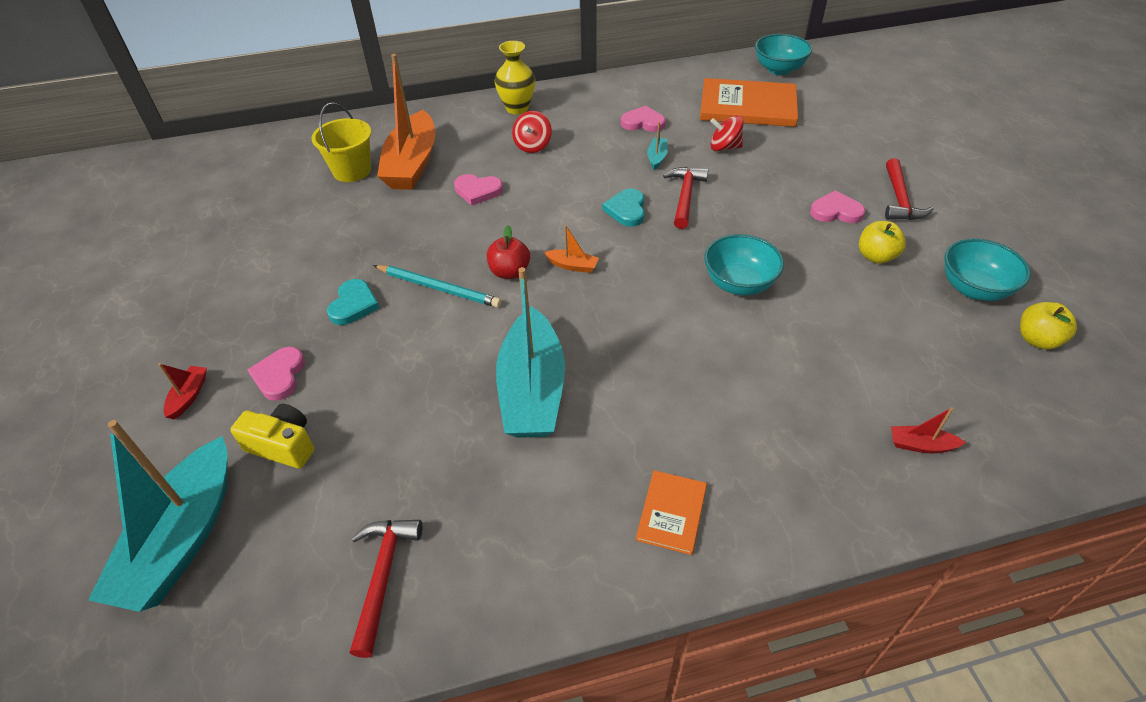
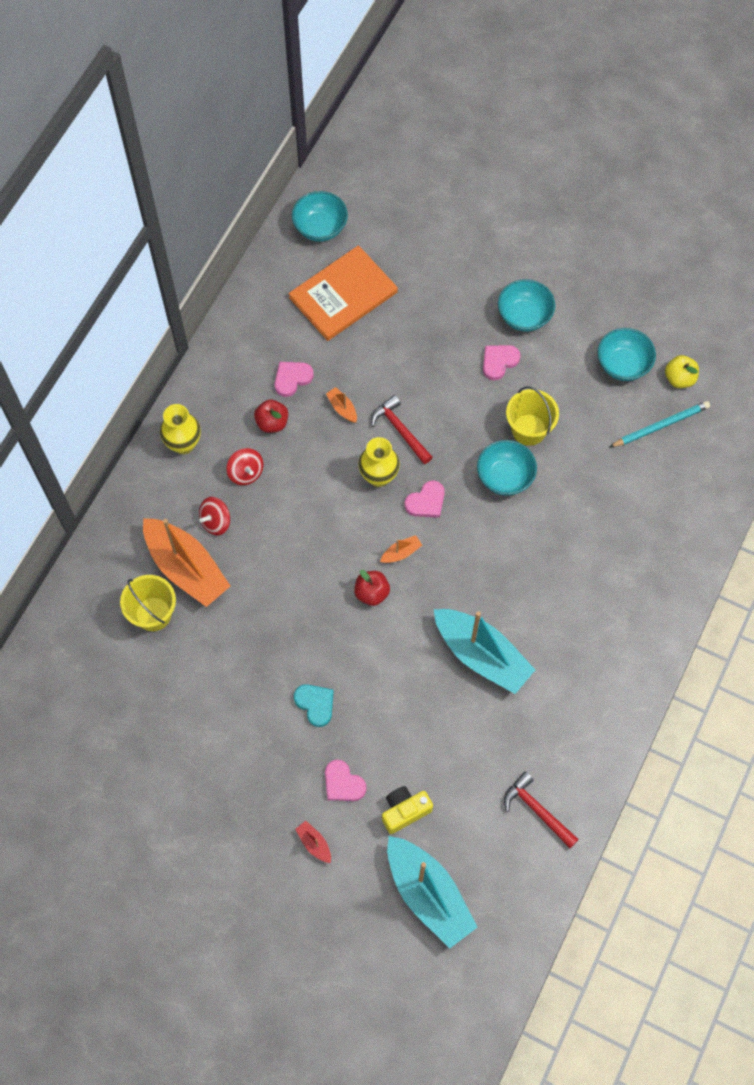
camera: 50 degrees left, 20 degrees up
turquoise pencil [373,265,501,308] -> turquoise pencil moved to [610,401,710,447]
pink heart [454,174,503,206] -> pink heart moved to [405,481,445,518]
turquoise heart [602,189,645,227] -> yellow vase [358,437,400,487]
orange book [636,470,707,555] -> none
turquoise boat [647,122,668,170] -> orange boat [326,387,357,423]
red spinning top [710,115,744,151] -> red spinning top moved to [199,497,230,535]
yellow apple [859,221,906,264] -> none
red hammer [885,158,934,220] -> turquoise bowl [498,279,555,332]
red boat [891,407,966,453] -> none
none -> red apple [254,399,288,433]
none -> yellow bucket [506,386,559,446]

